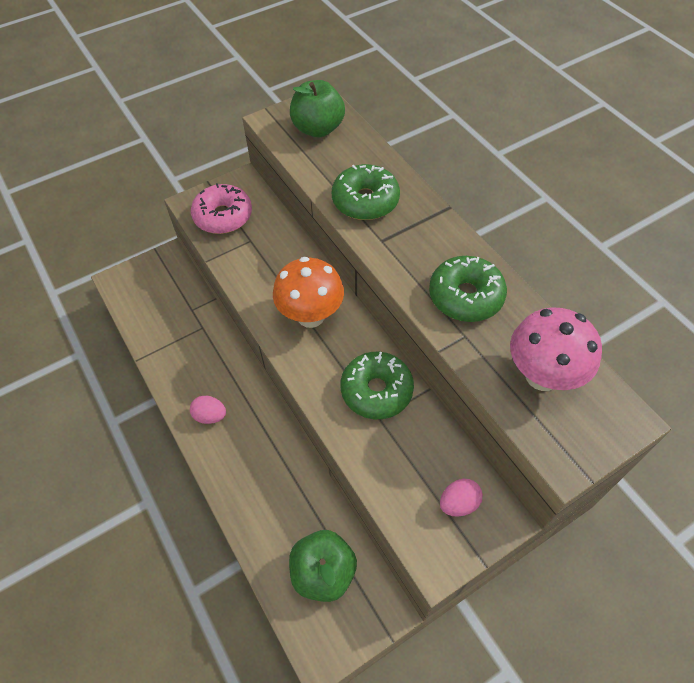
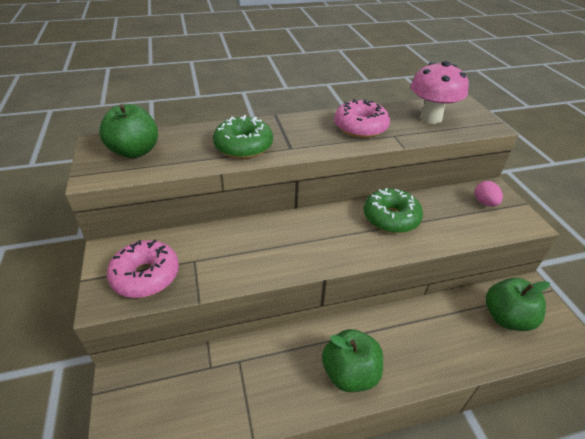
camera: 75 degrees left, 15 degrees down
pink egg [190,396,226,424] -> green apple [322,329,383,392]
orange mushroom [273,257,344,328] -> none
green donut [429,256,507,322] -> pink donut [334,99,390,138]

